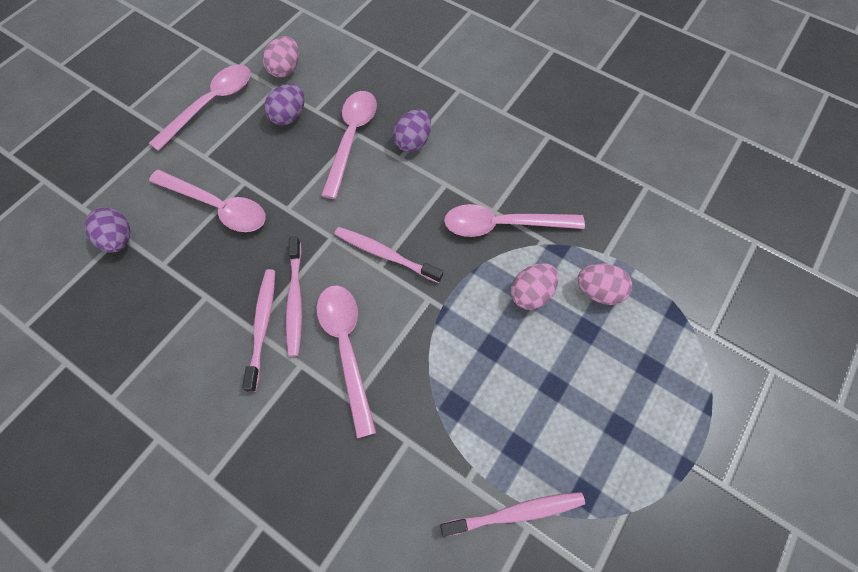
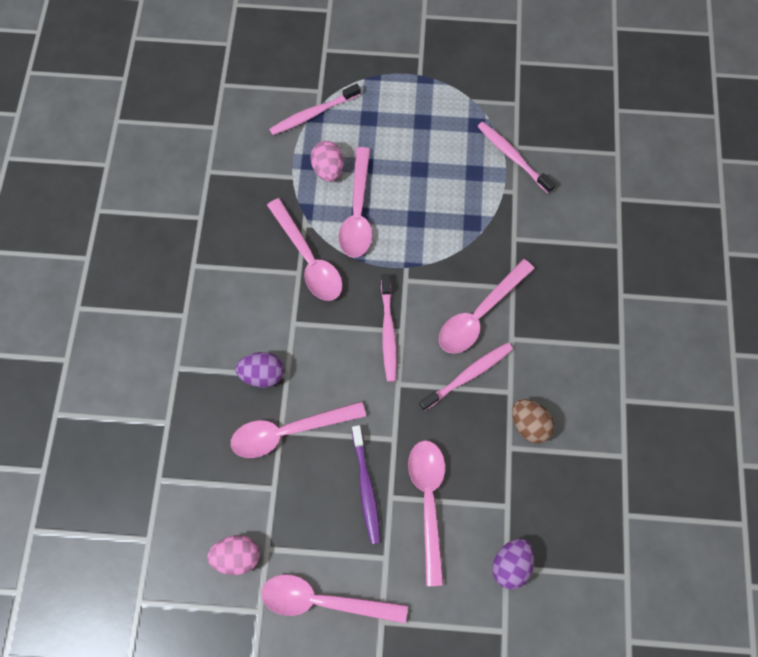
camera: 120 degrees left, 5 degrees up
pink toothbrush [242,269,275,392] -> pink toothbrush moved to [269,84,361,135]
purple egg [264,84,305,125] -> none
pink egg [511,263,558,310] -> pink spoon [339,147,372,258]
none -> purple toothbrush [352,425,381,544]
none -> brown egg [512,399,555,444]

